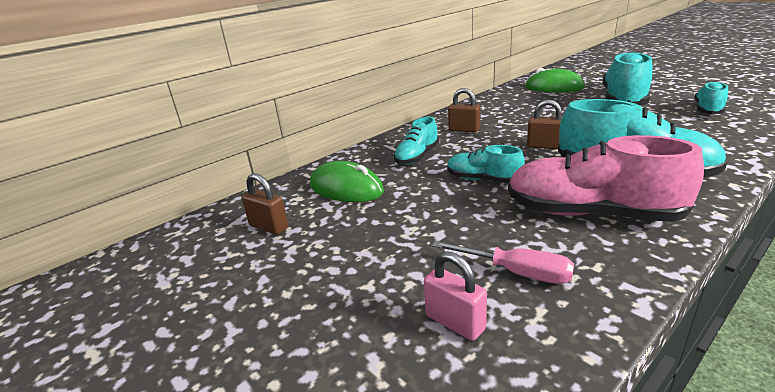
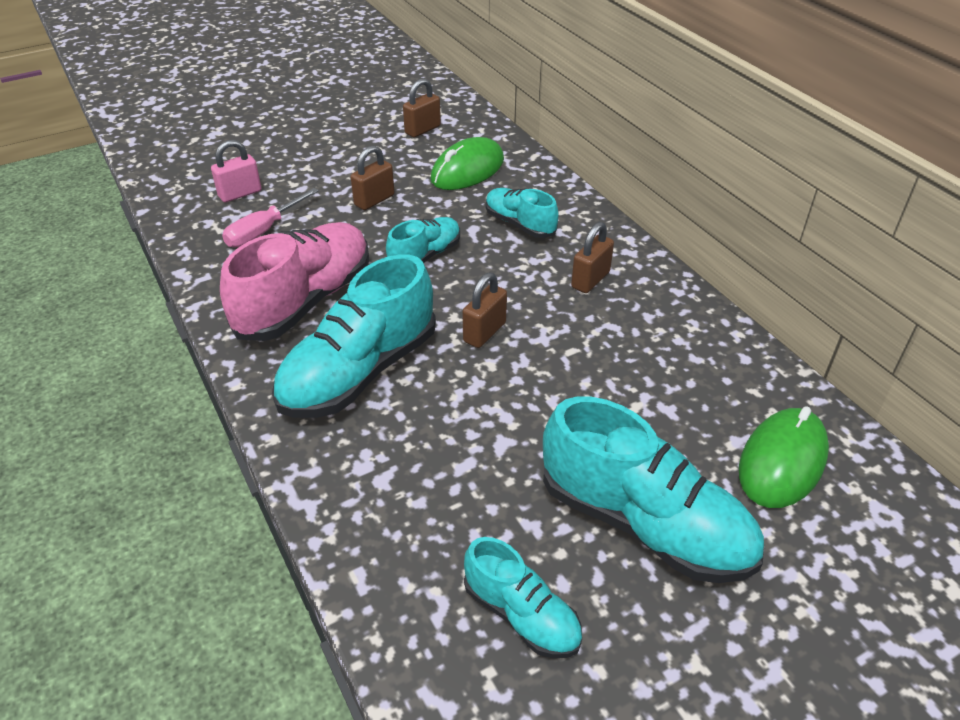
camera: 100 degrees right, 15 degrees up
none -> brown padlock [351,145,394,210]

